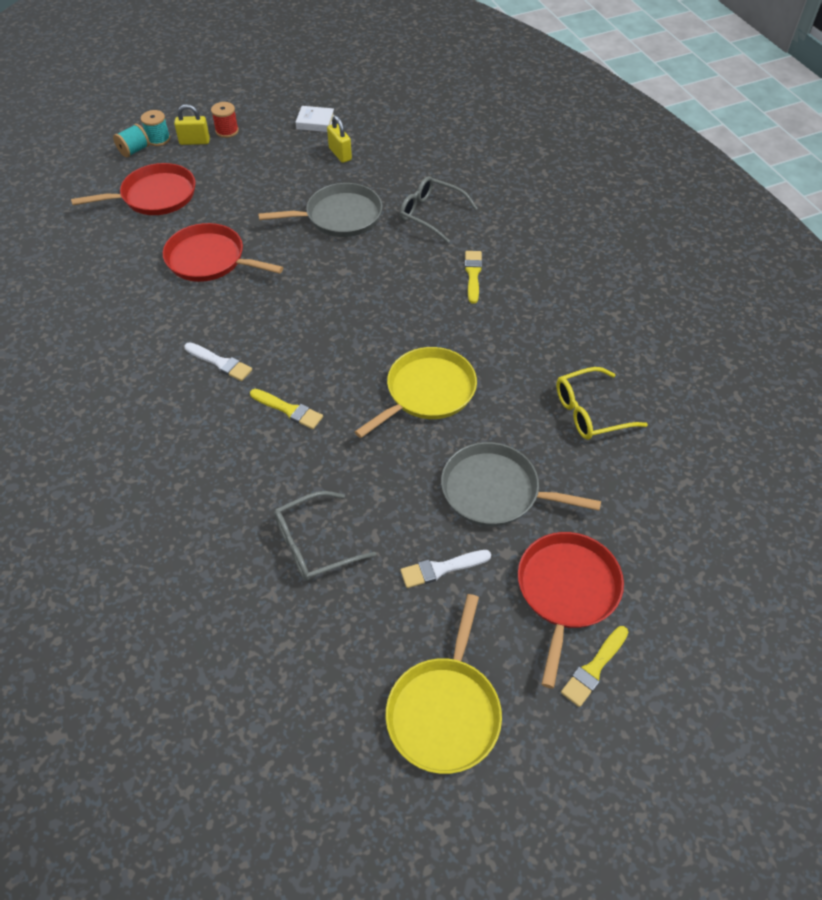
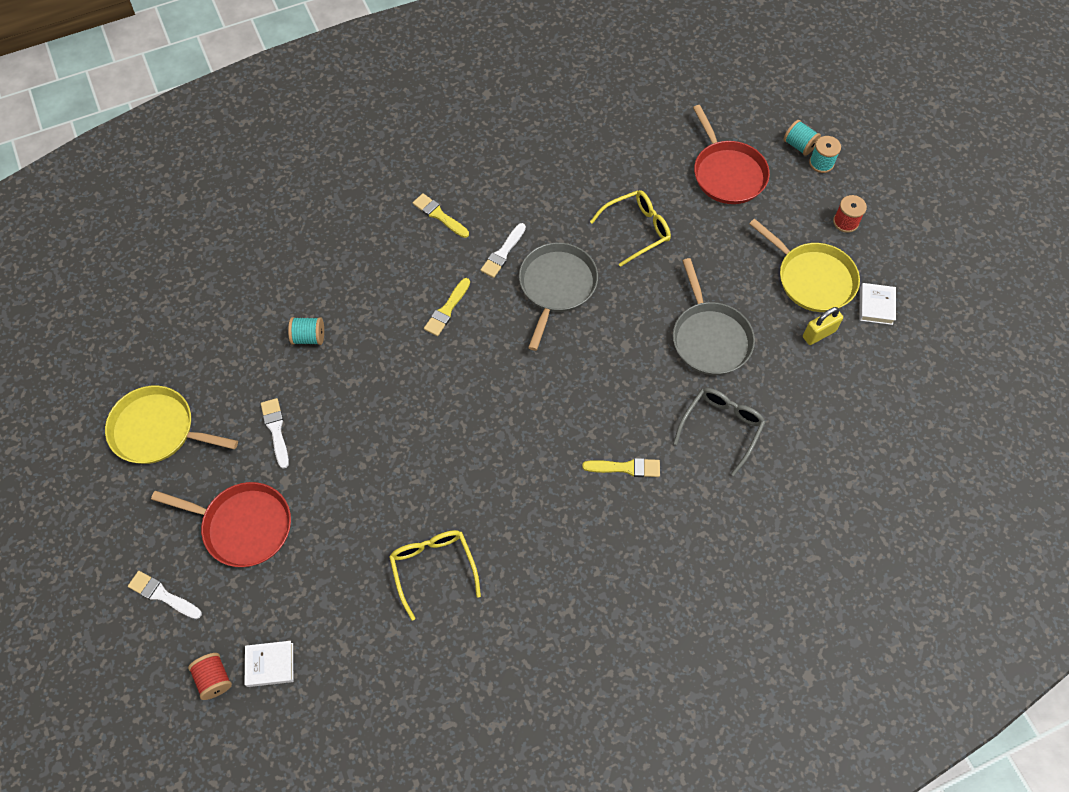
camera: 90 degrees right, 10 degrees up
red pan [163,223,283,282] -> yellow glasses [590,190,671,267]
yellow padlock [174,104,210,145] -> none
grey glasses [274,491,376,581] -> turquoise spool [288,317,324,345]
yellow pan [355,347,477,438] -> yellow pan moved to [749,218,860,312]
grey pan [441,442,601,526] -> grey pan moved to [519,243,598,351]
yellow brush [561,626,628,707] -> yellow brush moved to [413,193,469,238]
none -> white brush [128,571,202,619]
none -> red spool [188,653,232,700]
none -> white book [245,641,293,687]

